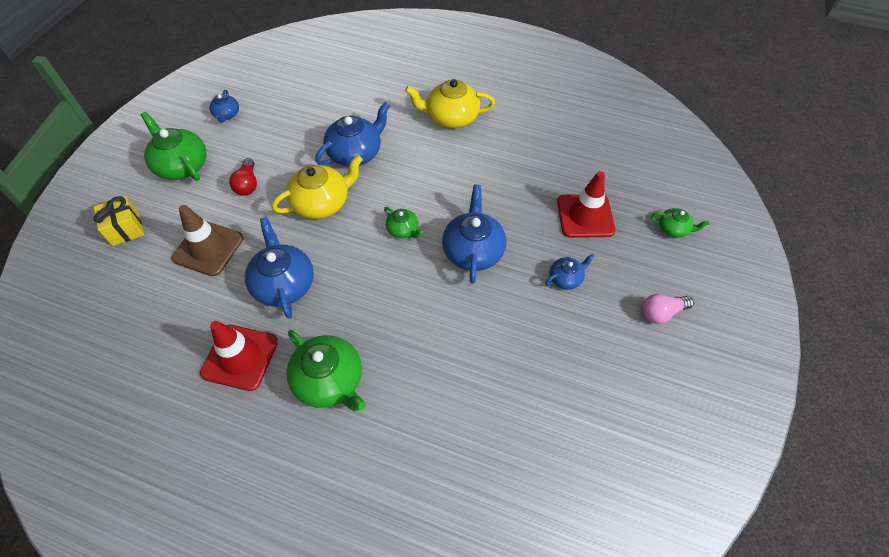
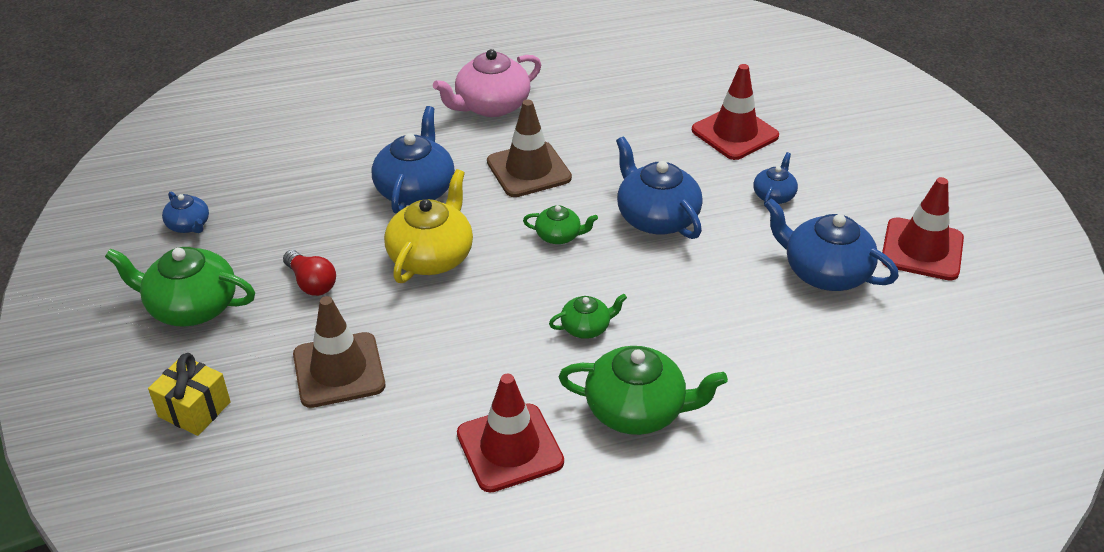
camera: 35 degrees left, 15 degrees down
blue teapot [245,217,314,318] -> blue teapot moved to [764,198,899,291]
yellow teapot [405,79,495,128] -> pink teapot [433,49,541,117]
pink light bulb [642,294,694,324] -> none
green teapot [651,208,710,238] -> green teapot moved to [549,294,627,339]
none -> brown traffic cone [487,100,572,197]
none -> red traffic cone [882,177,964,281]

